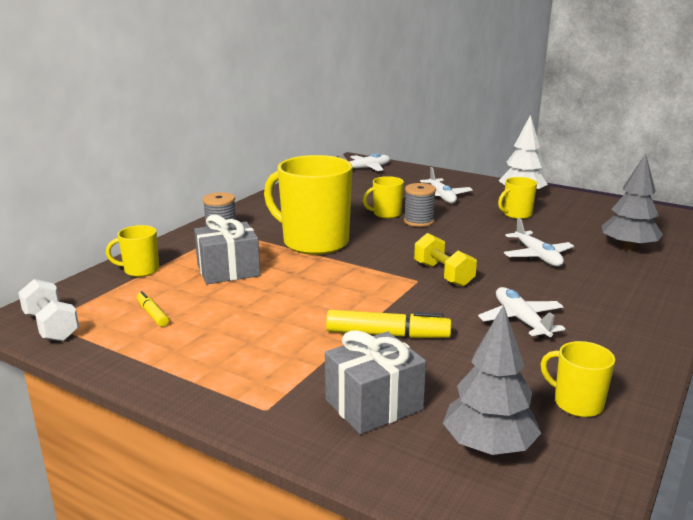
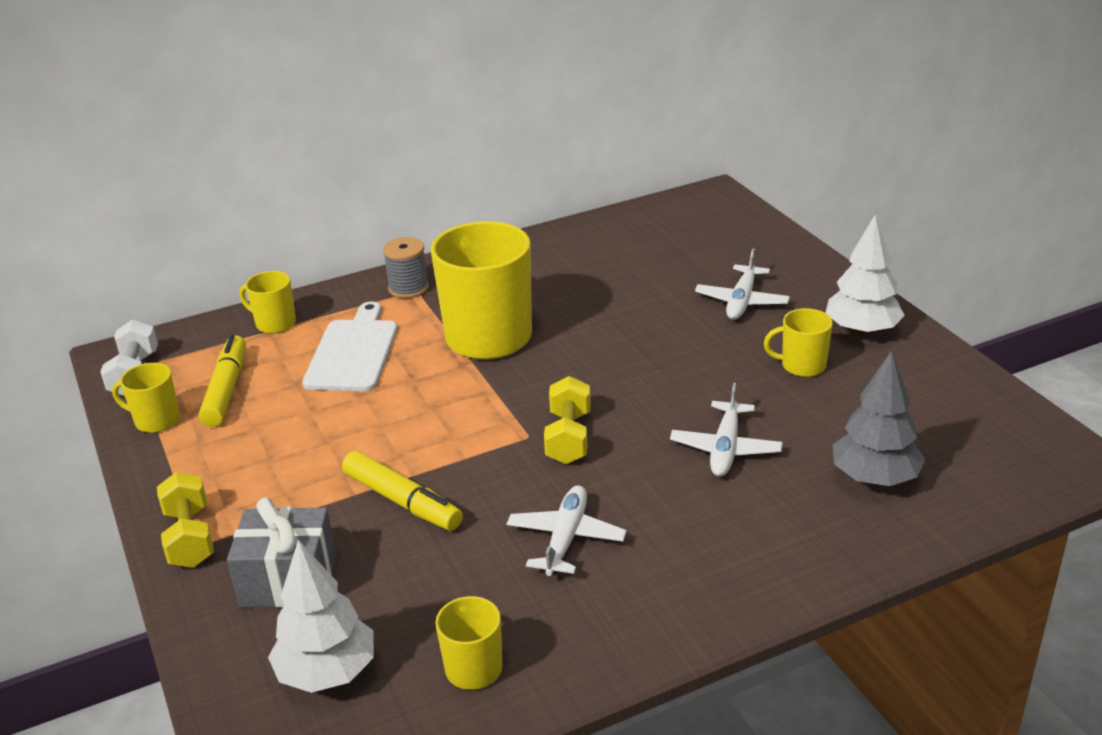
camera: 35 degrees right, 10 degrees up
yellow marker [137,291,169,327] -> yellow marker [199,335,246,427], size x1.81
grey gift [194,214,260,284] -> white cutting board [302,301,397,391]
white plane [338,153,390,171] -> none
yellow mug [363,176,404,218] -> yellow mug moved to [112,363,180,433]
grey spool [404,183,436,227] -> none
grey tree [443,305,541,455] -> white tree [268,540,374,693]
none -> yellow dumbbell [157,472,214,568]

